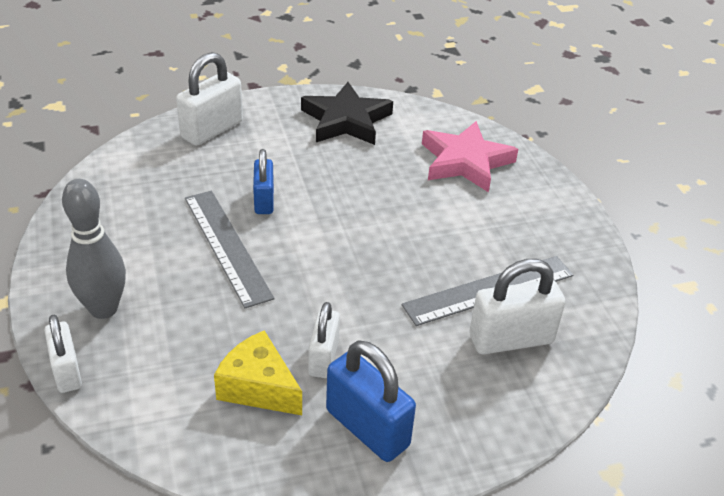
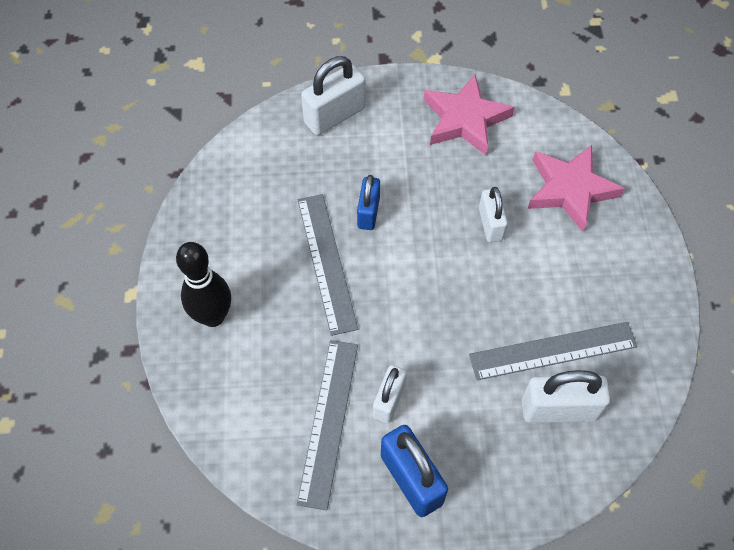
camera: 15 degrees right, 20 degrees up
white padlock [45,315,82,393] -> white padlock moved to [479,187,507,242]
grey bowling pin [62,179,126,319] -> black bowling pin [176,242,231,327]
yellow cheese [214,330,302,415] -> grey ruler [297,340,358,510]
black star [301,82,393,145] -> pink star [424,74,515,155]

